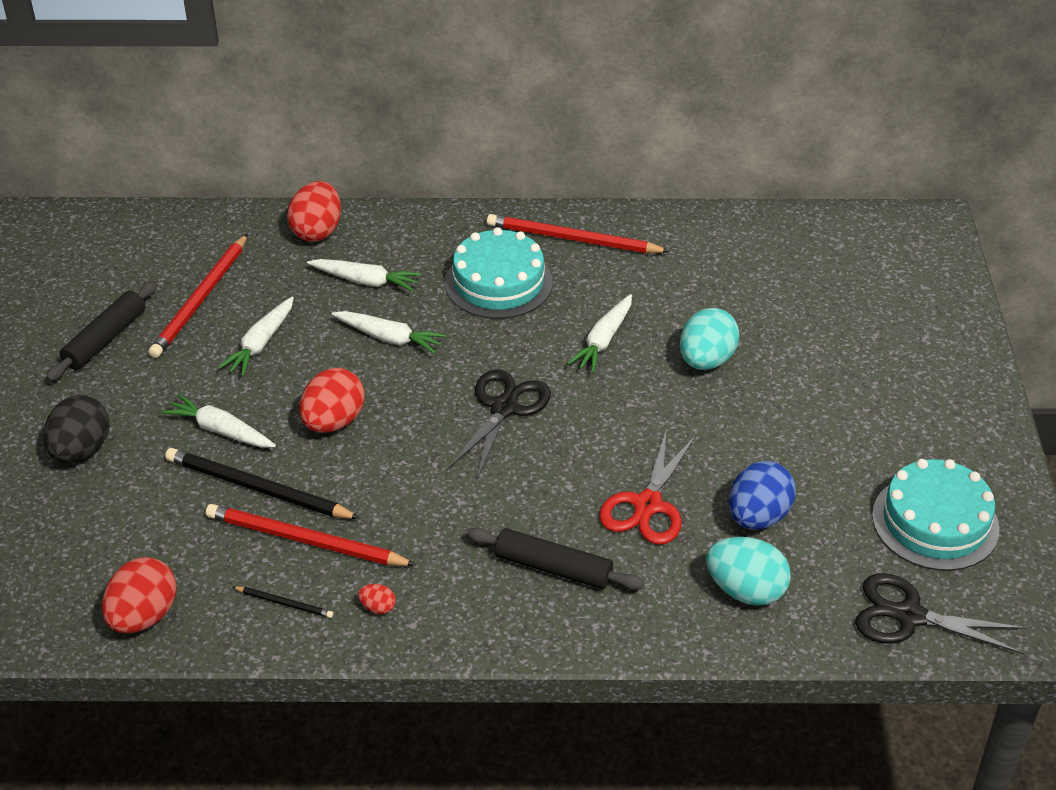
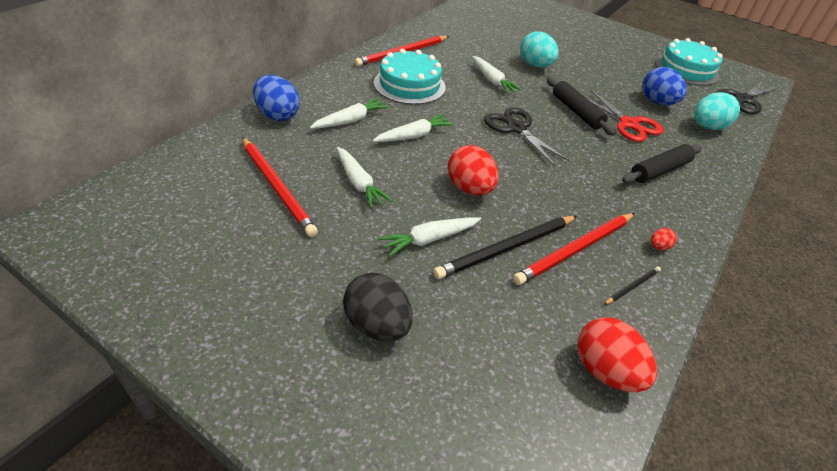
camera: 60 degrees left, 0 degrees up
black rolling pin [46,281,157,381] -> black rolling pin moved to [547,77,616,136]
red egg [287,181,341,242] -> blue egg [253,75,300,121]

